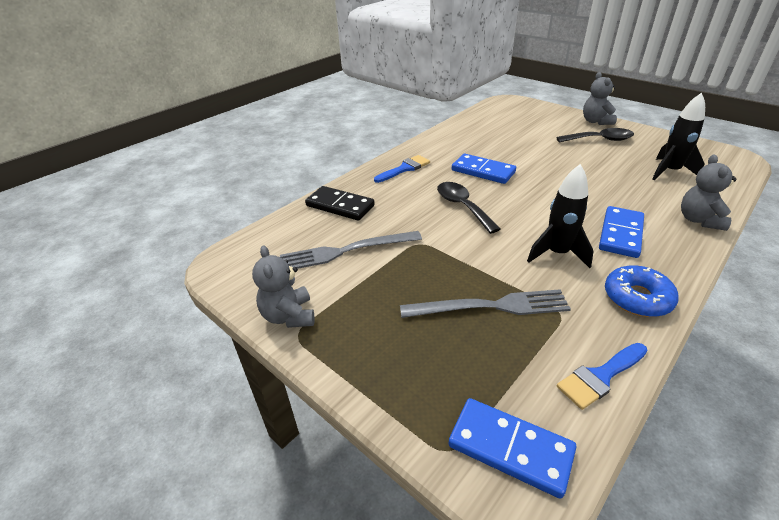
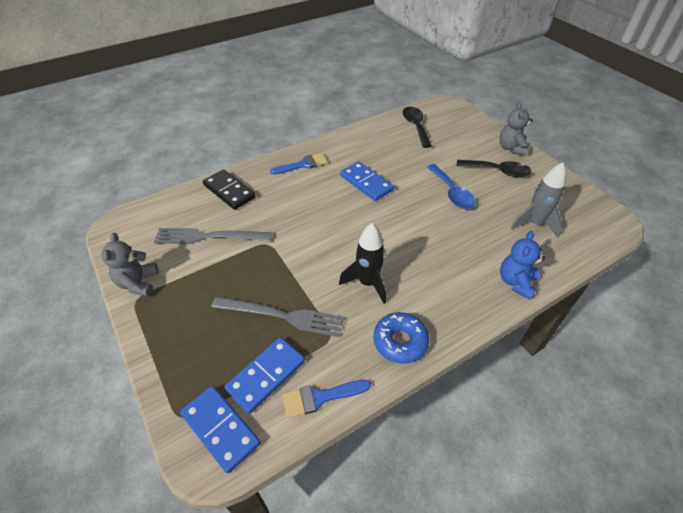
camera: 15 degrees right, 10 degrees up
black spoon [437,182,500,234] -> black spoon moved to [403,107,432,148]
blue domino [599,206,644,258] -> blue domino moved to [225,337,305,414]
black rocket [652,93,705,180] -> grey rocket [511,163,566,237]
grey teddy bear [681,155,736,231] -> blue teddy bear [500,231,545,300]
none -> blue spoon [427,164,476,209]

